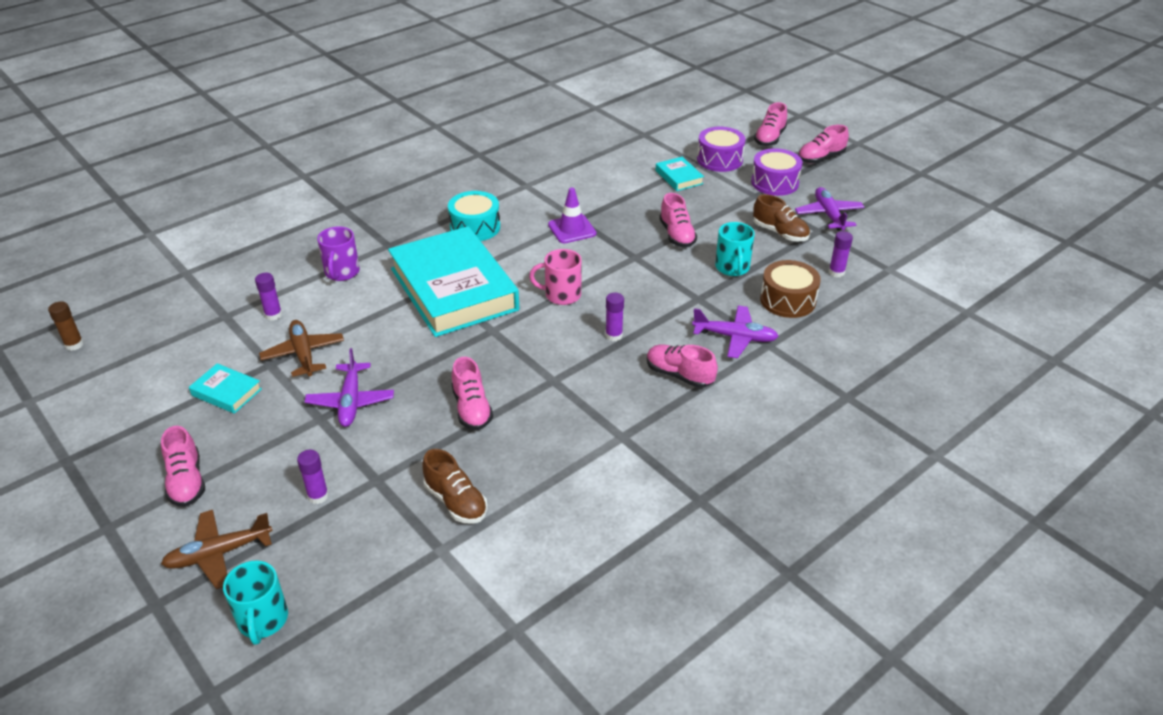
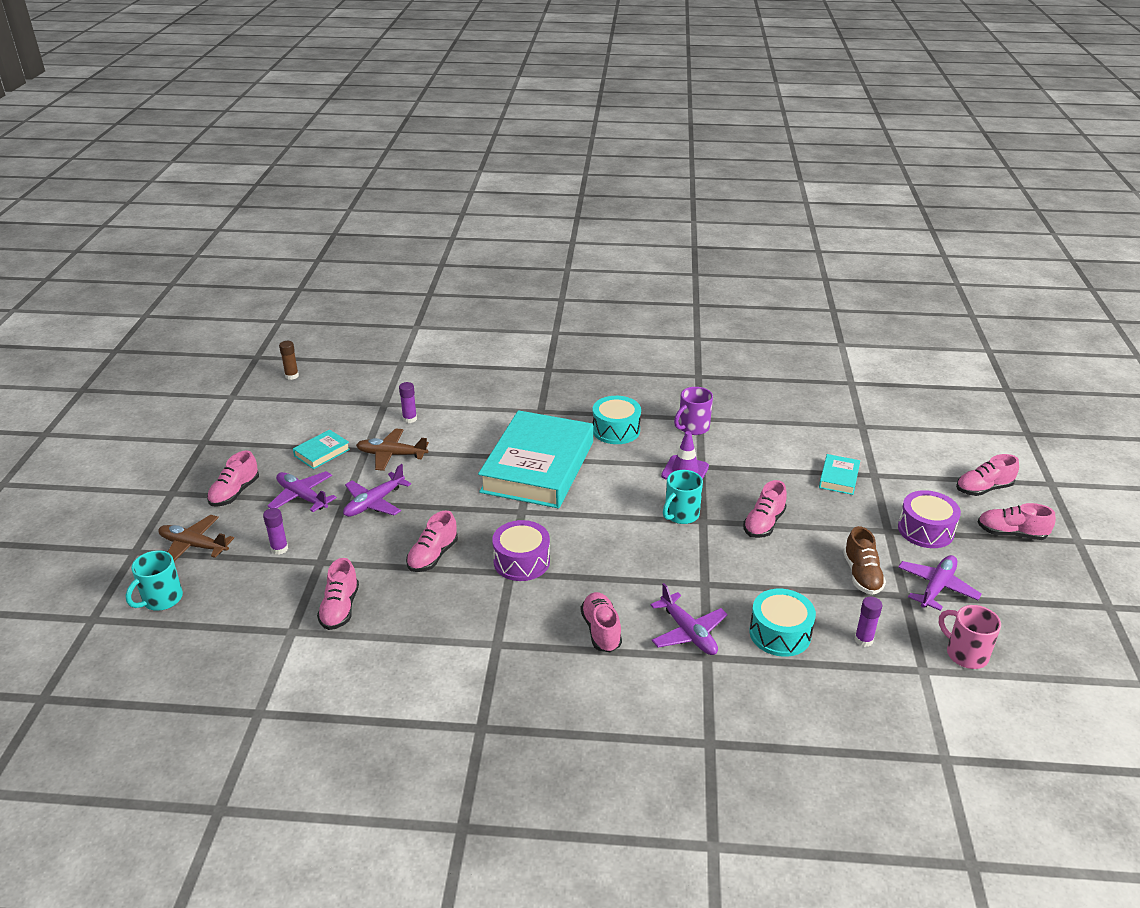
camera: 45 degrees right, 5 degrees down
turquoise book [189,363,262,414] -> turquoise book turned 60 degrees clockwise [293,429,350,469]
brown plane [259,320,344,377] -> brown plane turned 105 degrees counterclockwise [356,428,429,471]
purple mug [317,226,360,281] -> purple mug moved to [674,387,713,435]
brown shoe [422,449,487,524] -> pink shoe [317,558,359,630]
pink mug [529,249,582,305] -> pink mug moved to [939,605,1001,669]
purple glue stick [606,293,624,341] -> none
purple drum [697,127,745,172] -> purple drum moved to [492,520,550,581]
turquoise mug [715,222,755,276] -> turquoise mug moved to [663,470,703,524]
brown drum [760,260,821,318] -> turquoise drum [749,589,816,657]
none -> purple plane [267,471,337,512]

